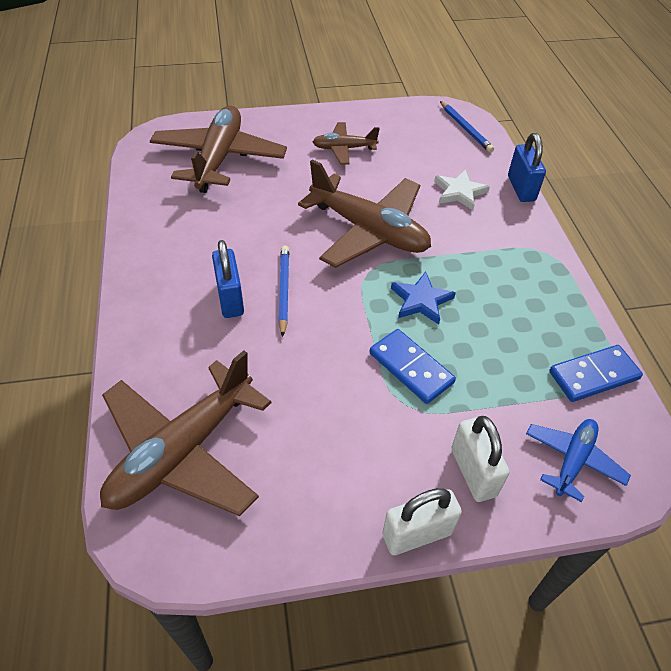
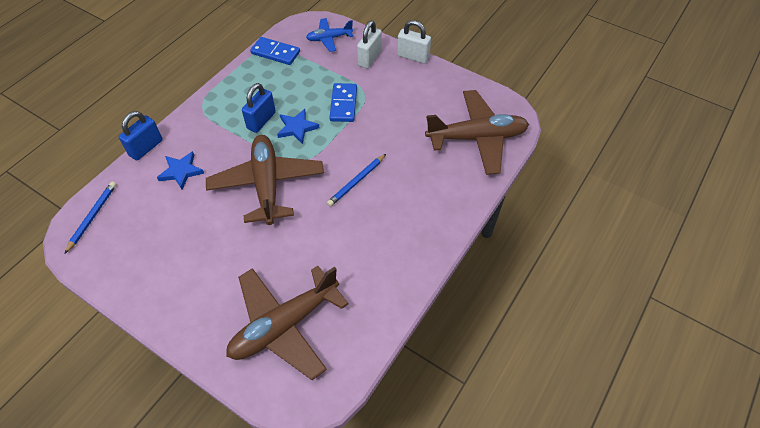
camera: 135 degrees left, 5 degrees up
blue padlock [212,240,244,318] -> blue padlock moved to [242,83,276,133]
brown plane [313,122,380,164] -> none
white star [434,169,490,210] -> blue star [157,151,204,190]

